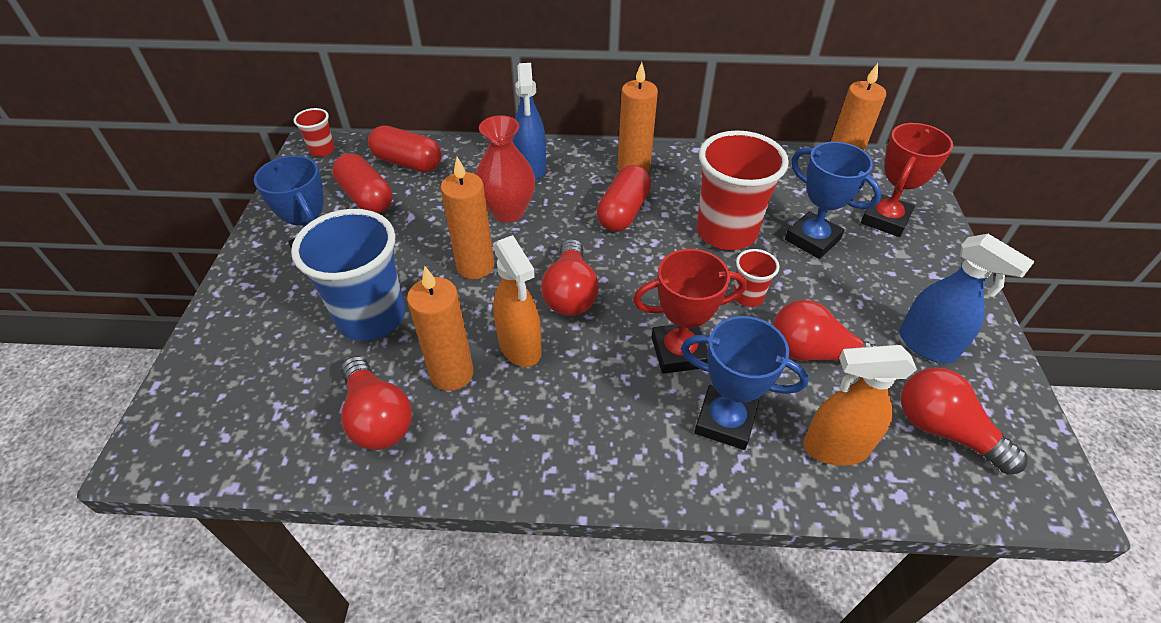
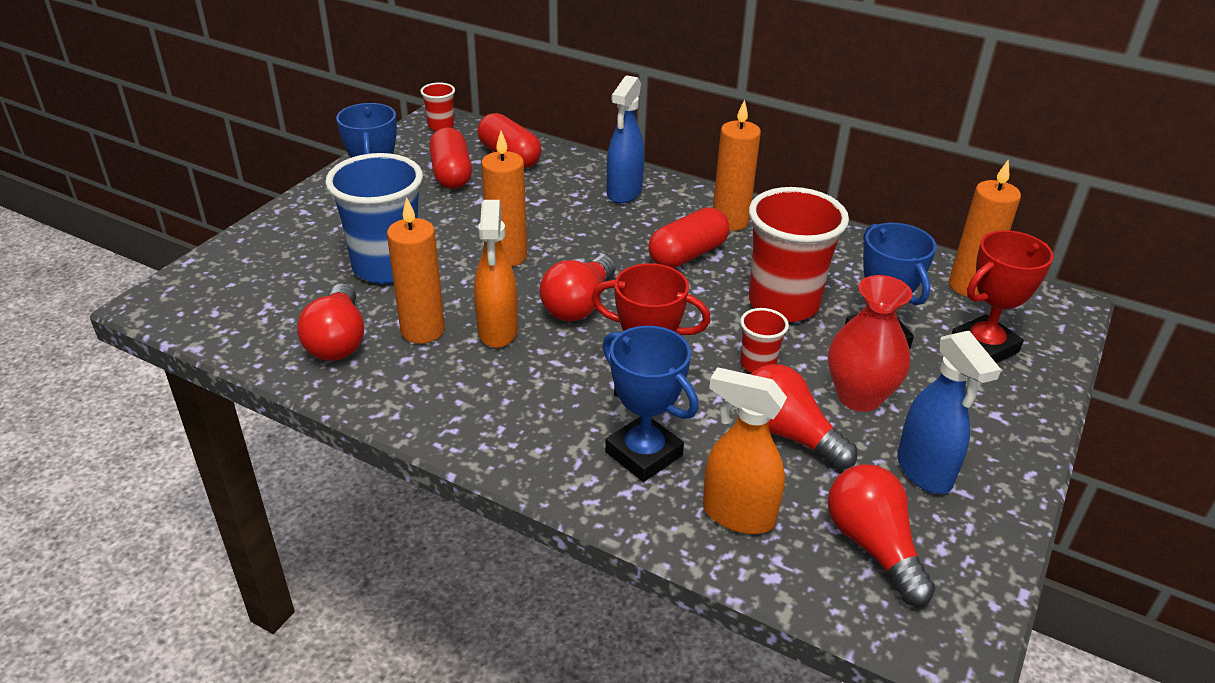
camera: 25 degrees right, 10 degrees down
red vase [476,115,535,223] -> red vase moved to [828,275,912,412]

